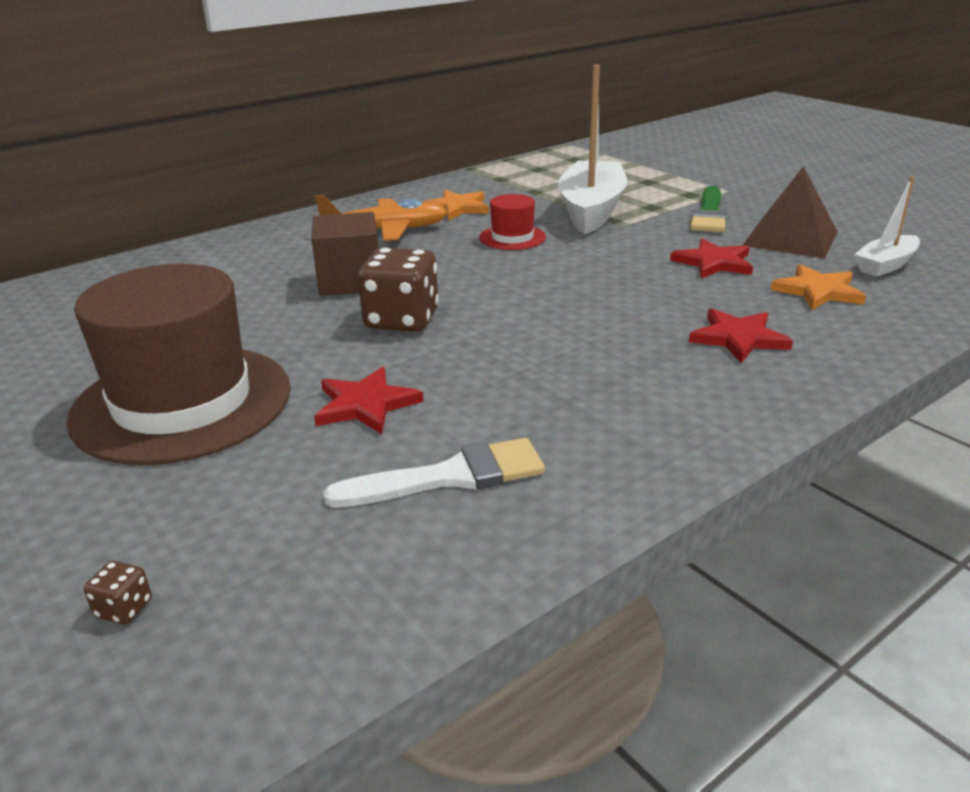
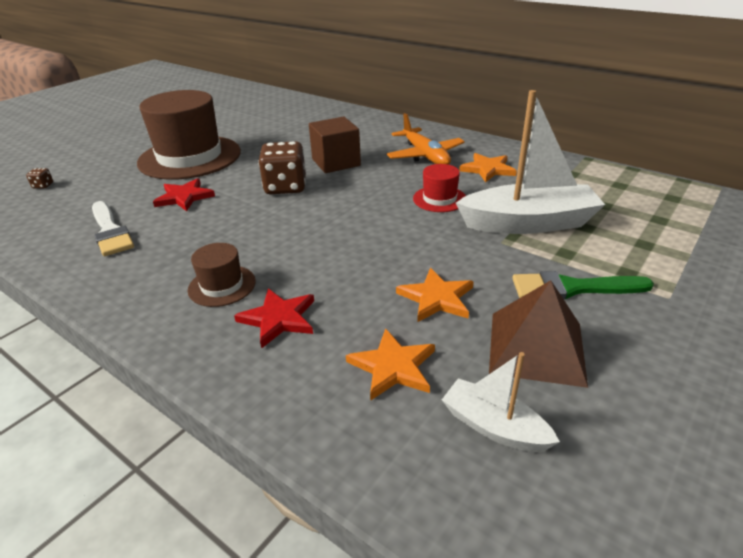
camera: 75 degrees right, 5 degrees up
red star [670,239,753,279] -> orange star [396,268,474,322]
none -> brown hat [188,243,256,307]

